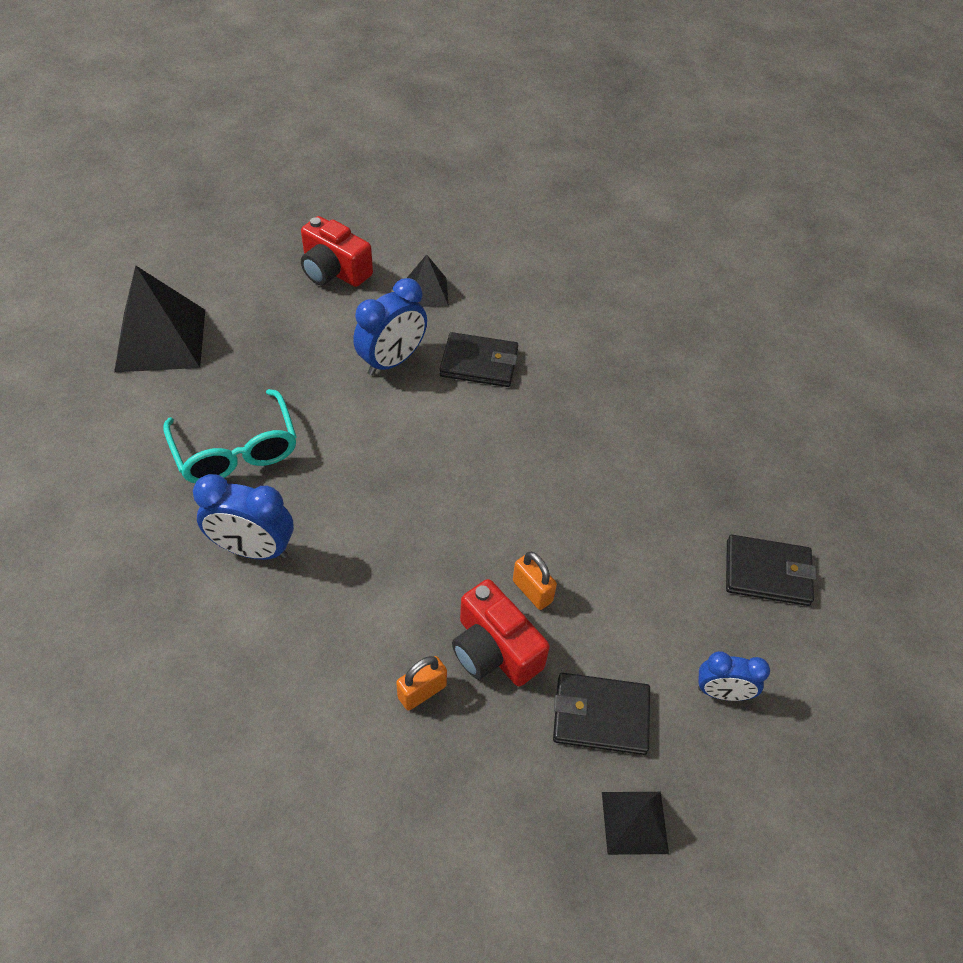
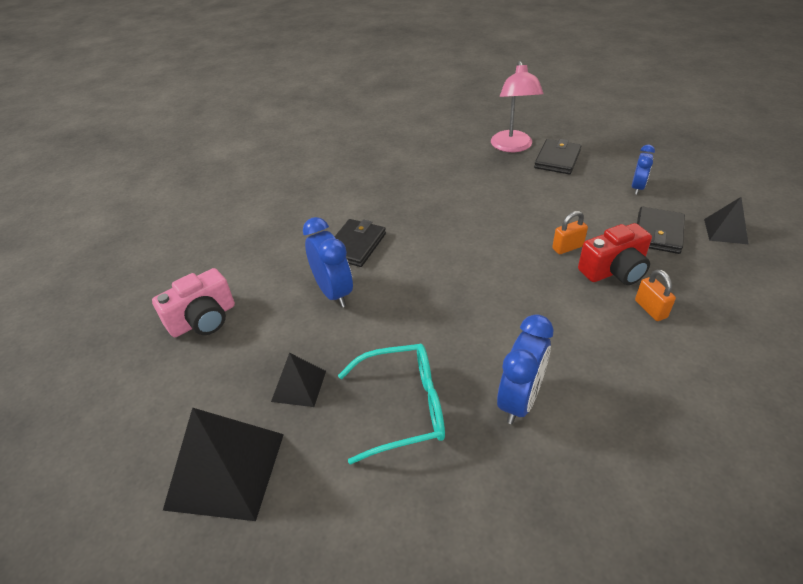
camera: 70 degrees left, 10 degrees down
red camera [301,216,373,287] -> pink camera [152,268,235,337]
black pyramid [407,254,449,307] -> black pyramid moved to [271,353,326,407]
none -> pink lamp [491,61,543,152]

